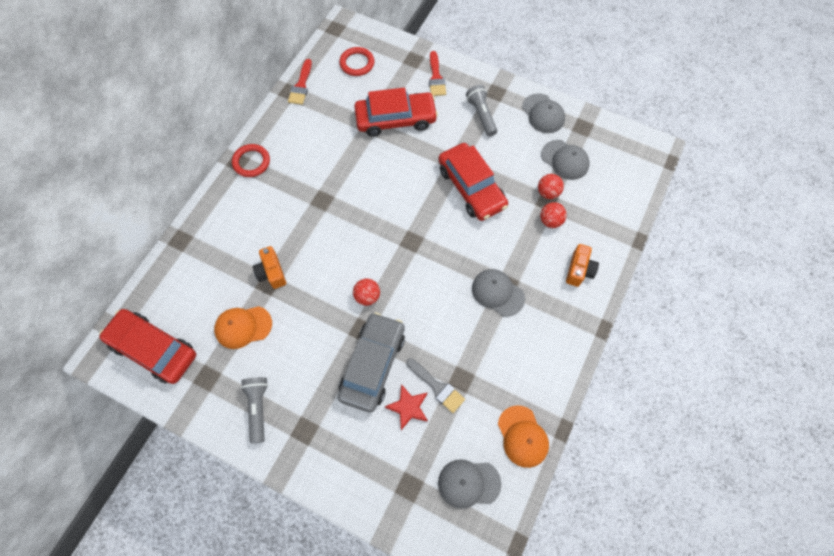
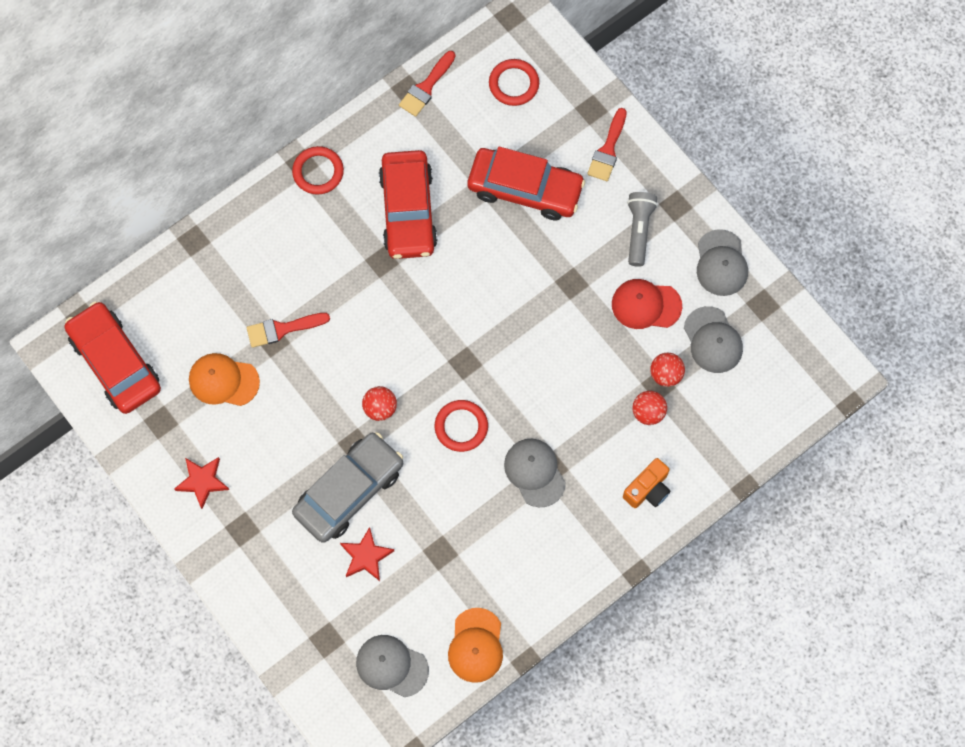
camera: 25 degrees right, 5 degrees up
grey flashlight [241,377,268,444] -> red star [174,457,229,509]
orange camera [253,246,286,289] -> red brush [247,313,330,348]
grey brush [406,358,465,413] -> none
red car [438,143,508,221] -> red car moved to [379,150,438,259]
none -> red ring [435,400,488,452]
none -> red cap [612,279,682,329]

